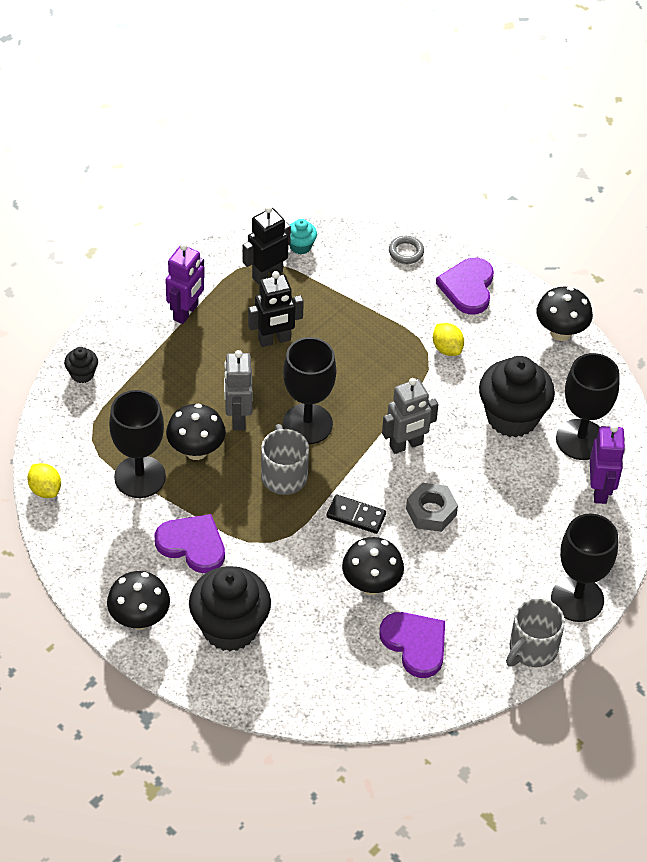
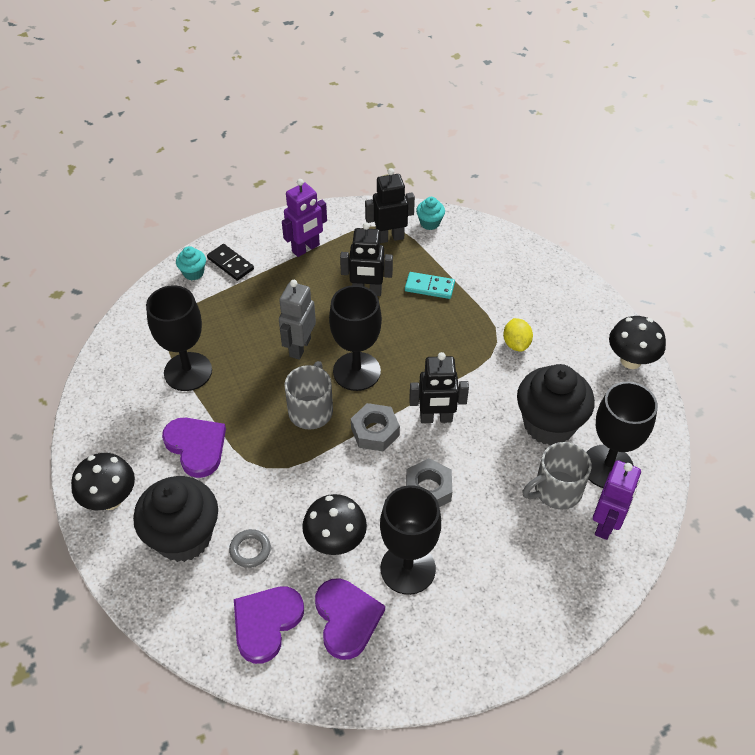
camera: 25 degrees right, 0 degrees up
yellow lemon [27,463,61,498] -> none
black cupcake [64,347,98,383] -> turquoise cupcake [176,246,206,280]
black mushroom [166,404,226,460] -> none
black domino [327,495,386,534] -> black domino moved to [207,244,254,281]
grey robot [382,378,439,454] -> black robot [409,352,469,423]
grey ring [389,236,424,264] -> grey ring moved to [229,529,271,568]
purple heart [436,258,494,314] -> purple heart moved to [234,586,304,664]
grey mug [506,598,565,667] -> grey mug moved to [522,442,592,510]
black goblet [551,513,618,622] -> black goblet moved to [380,485,441,595]
none -> grey nut [351,403,400,452]
none -> turquoise domino [405,272,455,299]

